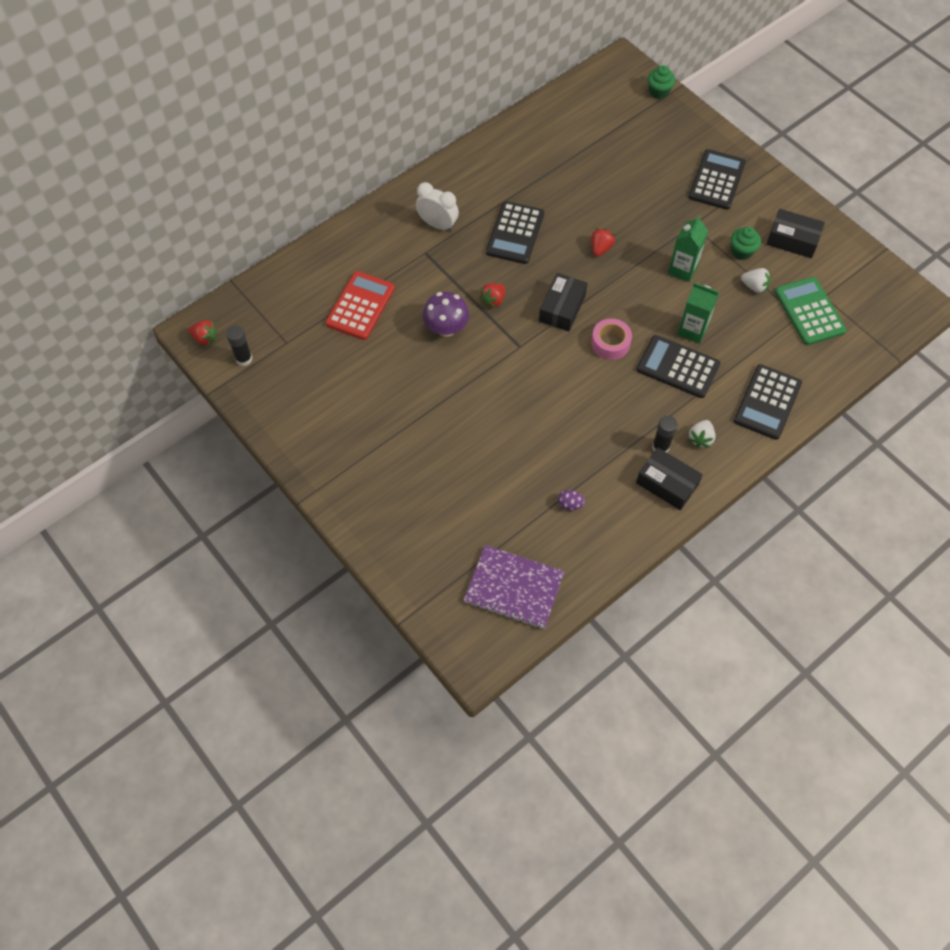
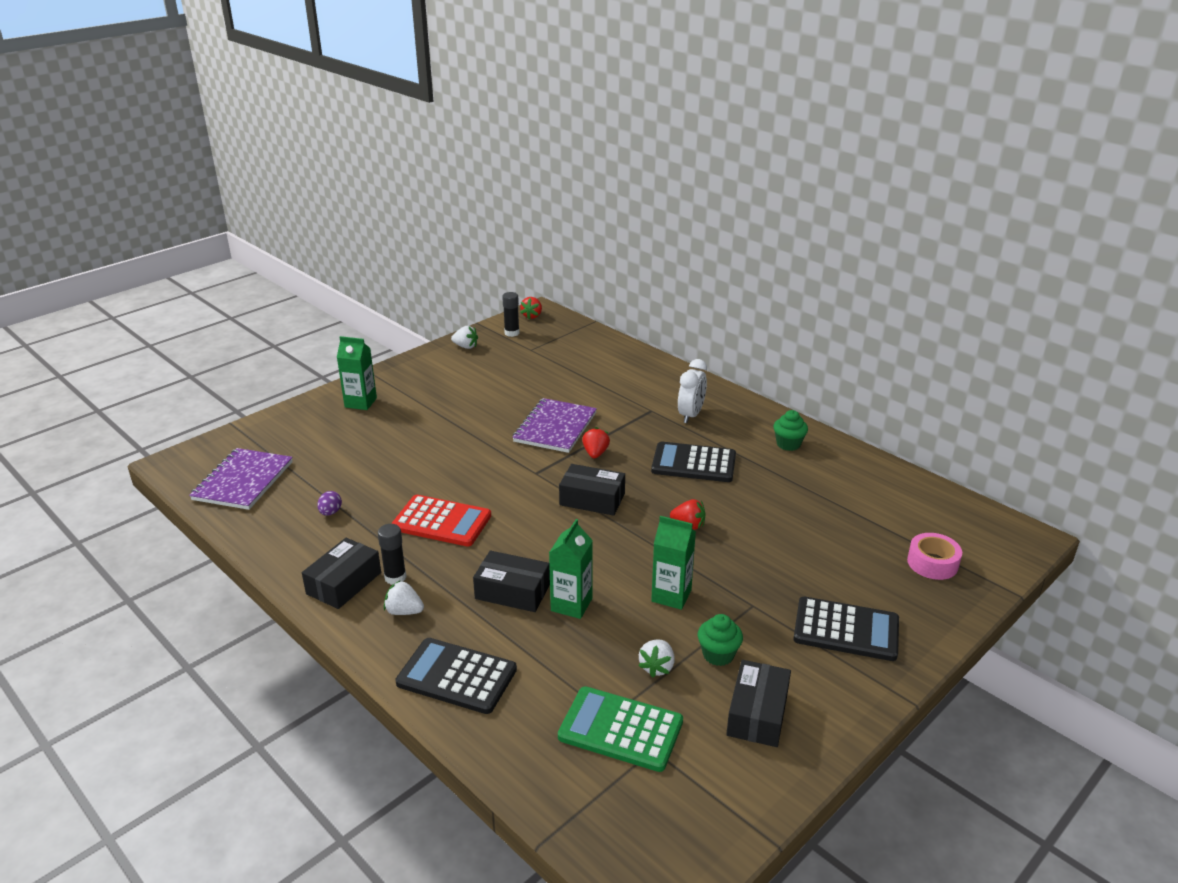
camera: 85 degrees right, 30 degrees down
red calculator [326,271,395,340] -> red calculator moved to [391,495,491,547]
purple mushroom [423,292,470,337] -> purple notebook [512,398,597,453]
red strawberry [479,283,506,308] -> red strawberry turned 60 degrees clockwise [582,427,610,458]
pink tape [591,319,632,360] -> pink tape moved to [907,533,962,580]
black calculator [637,335,720,398] -> black box [473,551,550,612]
green cupcake [647,65,675,99] -> green cupcake moved to [773,410,808,451]
green calculator [775,277,847,345] -> green calculator turned 135 degrees counterclockwise [558,686,683,772]
none -> green carton [337,336,377,410]
none -> white strawberry [451,326,478,349]

